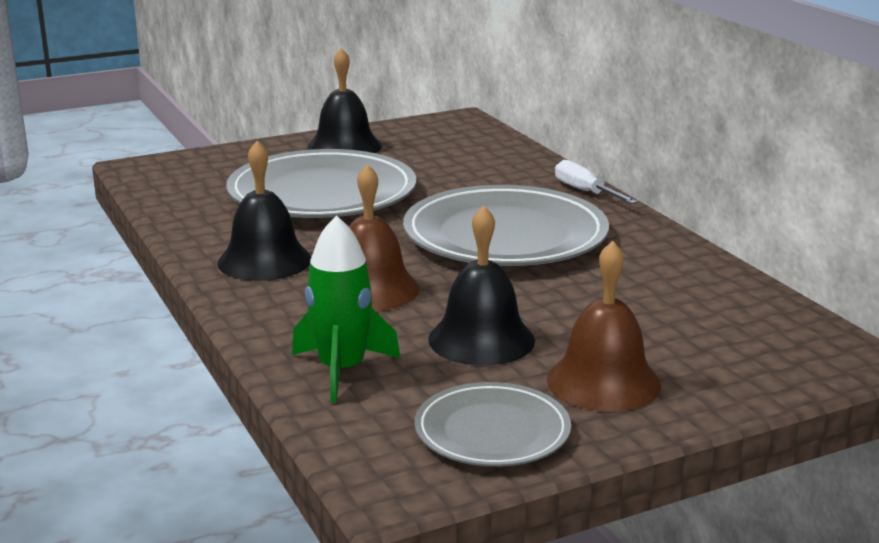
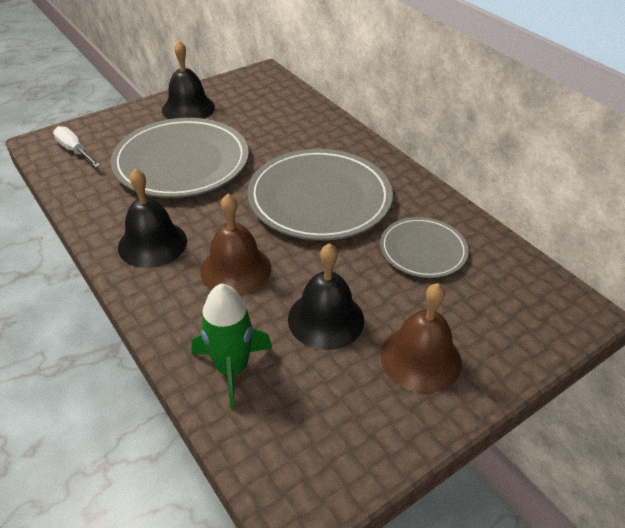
camera: 10 degrees left, 20 degrees up
grey plate [414,382,571,467] -> grey plate moved to [380,217,469,278]
white screwdriver [555,160,638,204] -> white screwdriver moved to [53,126,100,167]

